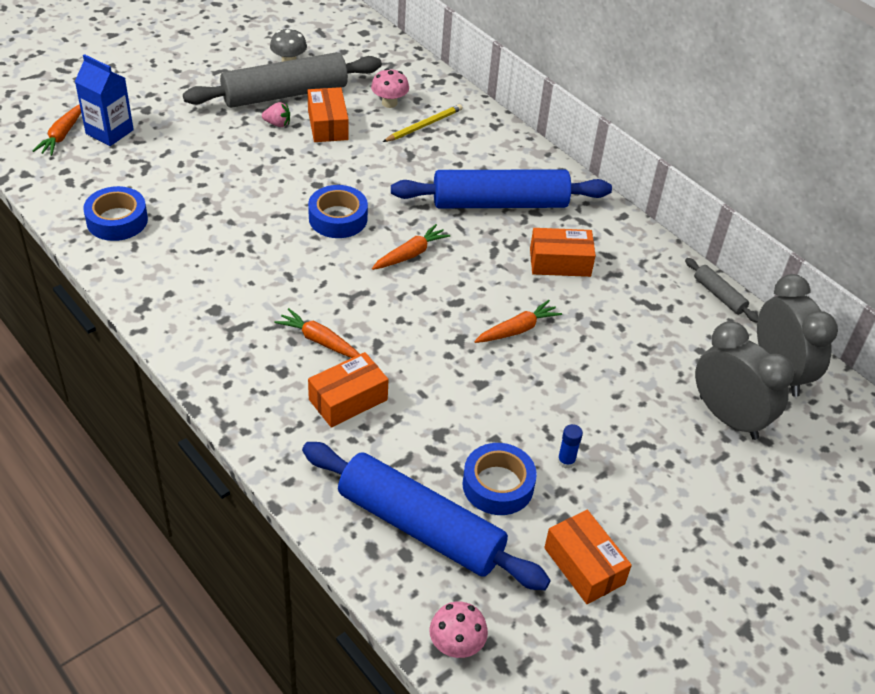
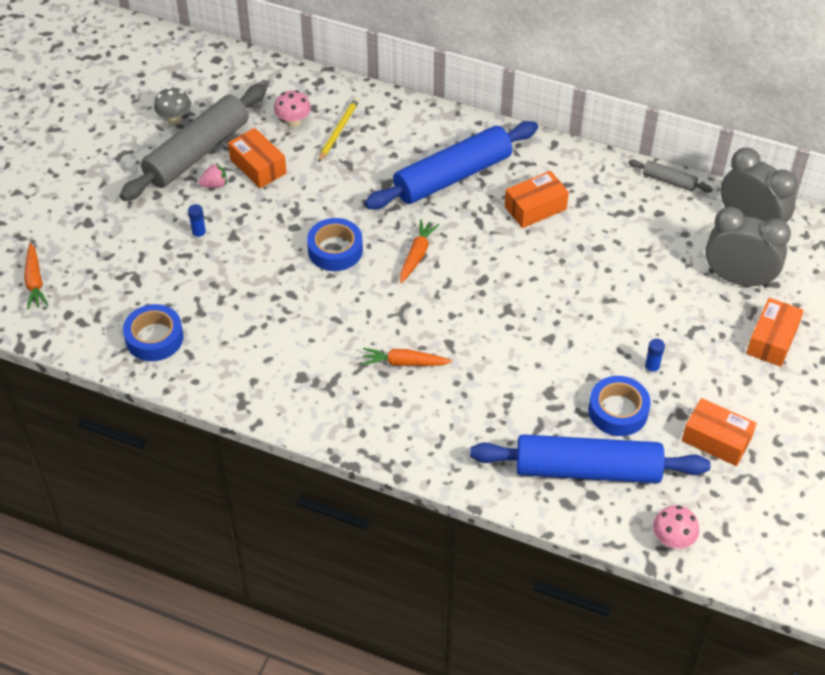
camera: 25 degrees left, 5 degrees up
blue carton [75,54,134,146] -> none
orange box [308,352,389,428] -> orange box moved to [746,298,804,367]
orange carrot [474,300,562,343] -> none
none -> blue glue stick [188,204,206,240]

